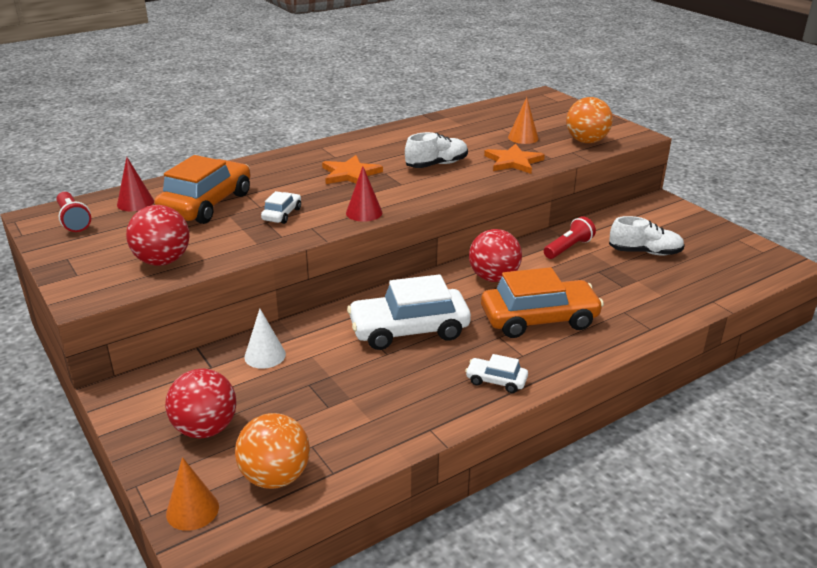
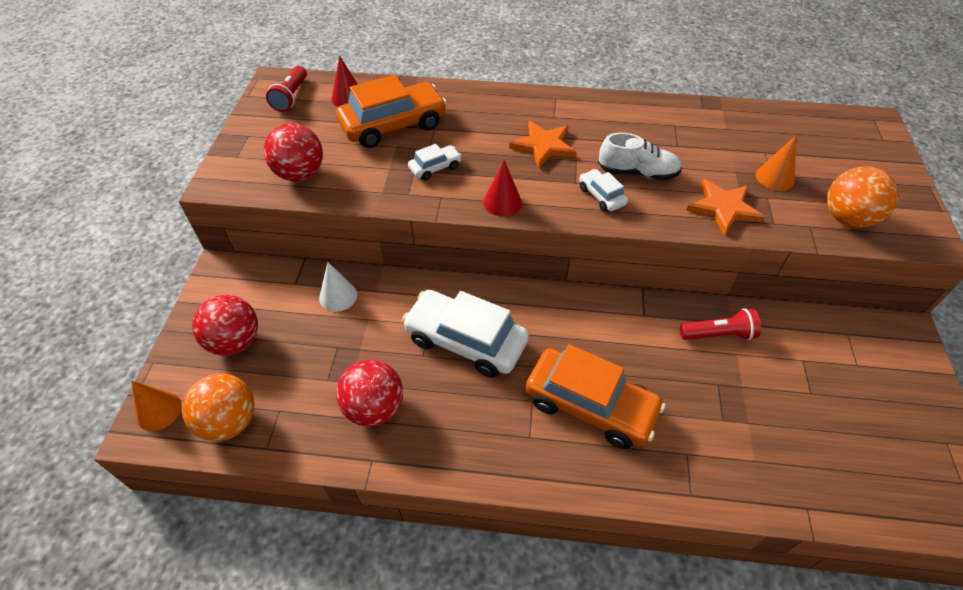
camera: 40 degrees right, 20 degrees up
white car [465,354,528,393] -> white car moved to [579,169,628,212]
red ball [469,229,522,282] -> red ball moved to [336,360,403,427]
white shoe [609,216,685,255] -> none

